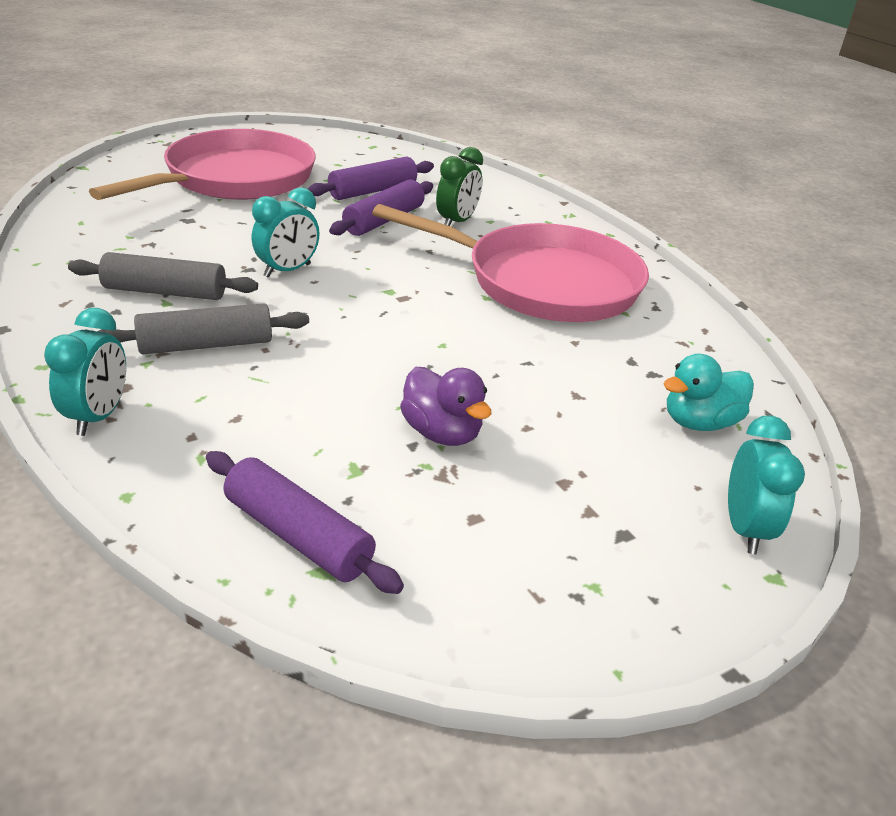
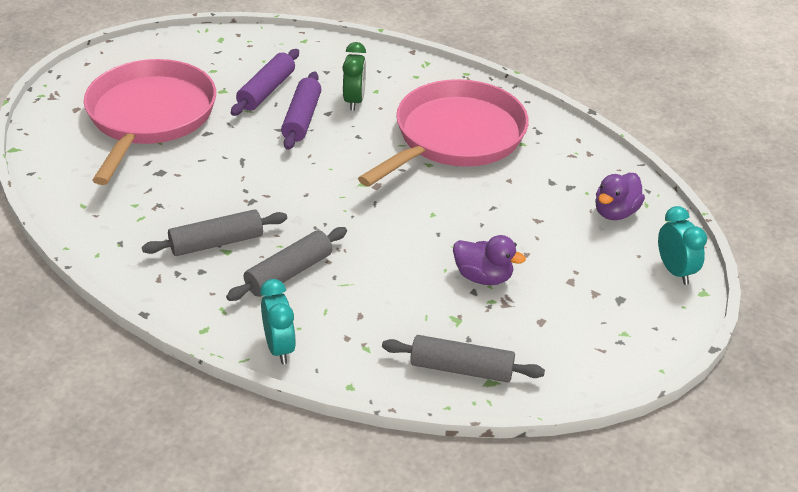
camera: 25 degrees left, 5 degrees up
purple rolling pin [206,451,404,594] -> grey rolling pin [382,335,545,383]
turquoise clock [252,187,320,278] -> none
pink pan [372,204,649,322] -> pink pan turned 45 degrees counterclockwise [358,79,529,187]
turquoise duck [664,354,754,431] -> purple duck [595,173,645,220]

